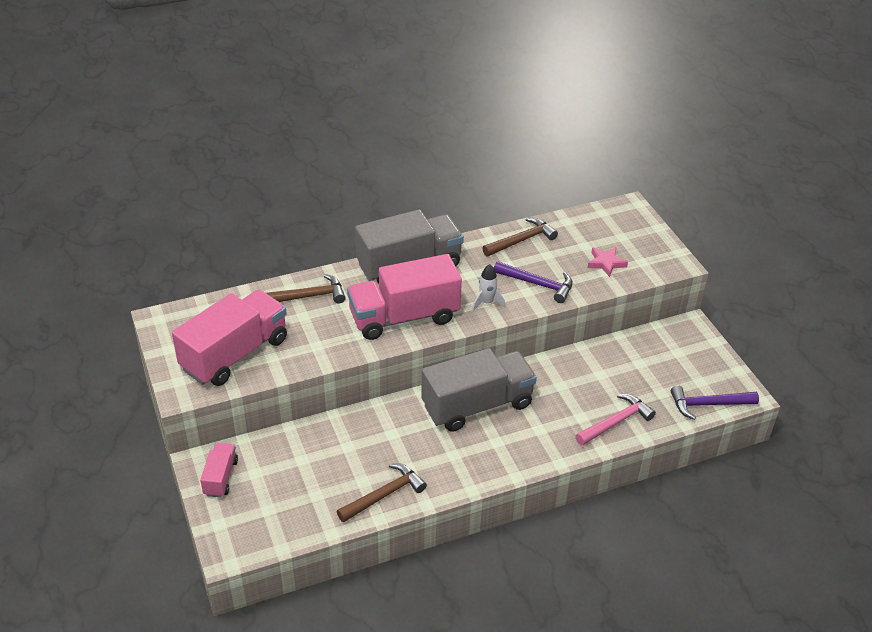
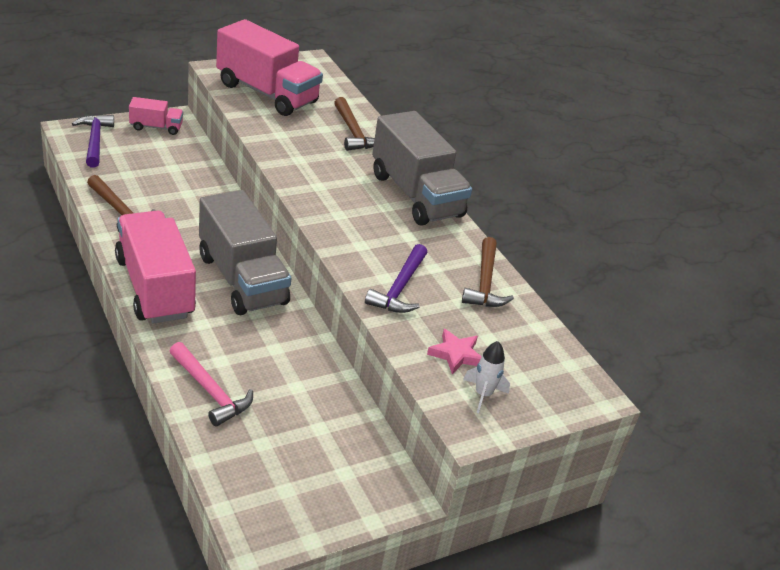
camera: 80 degrees right, 5 degrees down
pink truck [347,254,462,340] -> pink truck moved to [115,210,196,323]
white rocket [472,264,505,311] -> white rocket moved to [463,341,510,413]
brown hammer [483,218,558,256] -> brown hammer turned 45 degrees clockwise [462,237,514,307]
purple hammer [671,385,759,420] -> purple hammer moved to [72,115,114,168]

